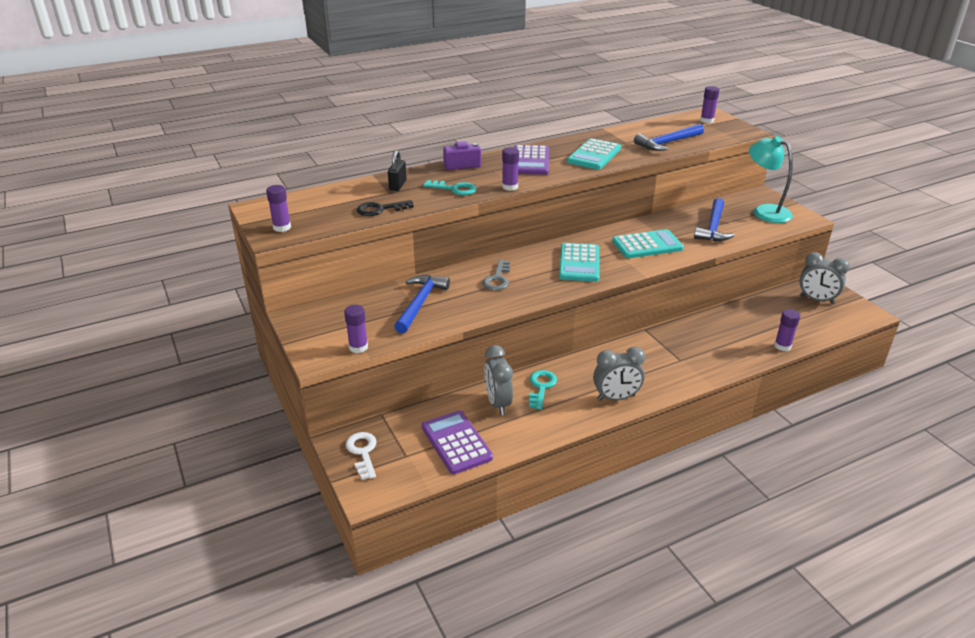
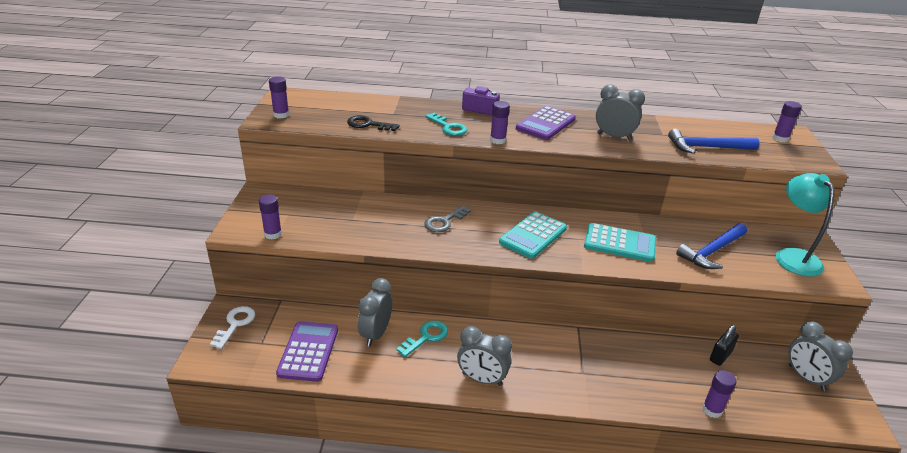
camera: 30 degrees right, 0 degrees up
black padlock [388,150,407,191] -> black padlock moved to [710,325,739,366]
blue hammer [394,275,450,333] -> none
turquoise calculator [567,138,621,170] -> grey clock [596,84,645,140]

